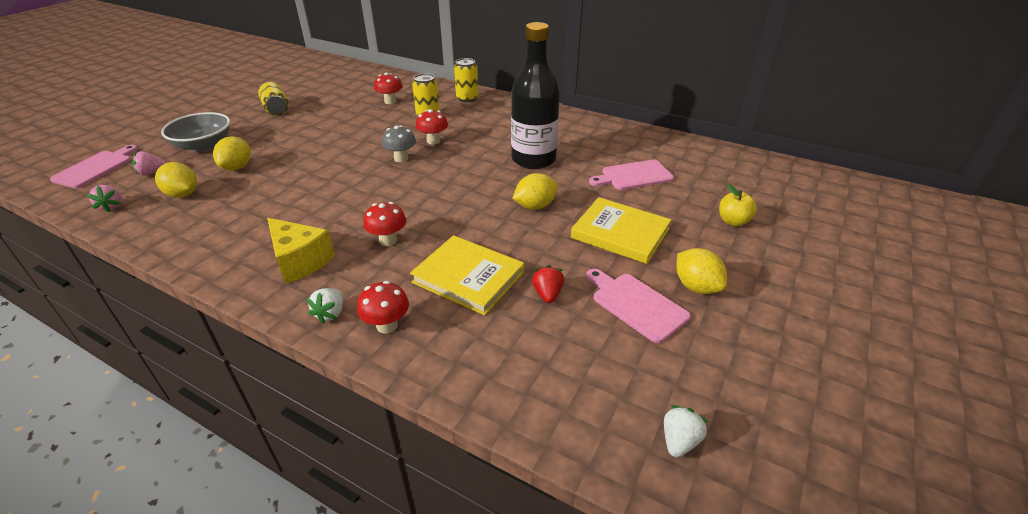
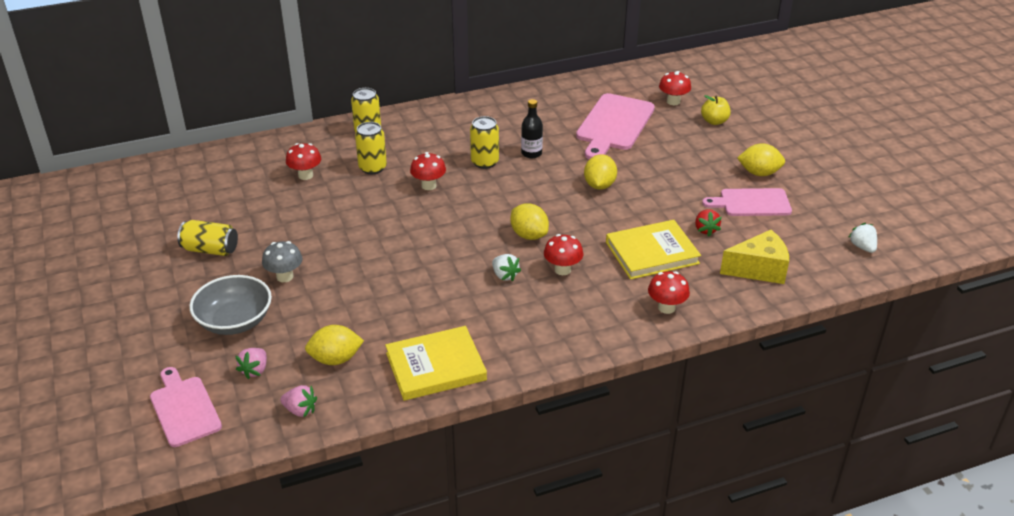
camera: 50 degrees left, 0 degrees up
yellow lemon [213,136,251,171] -> yellow lemon moved to [510,203,549,240]
yellow cheese [267,218,335,284] -> yellow cheese moved to [720,230,789,284]
white strawberry [306,288,343,324] -> white strawberry moved to [492,254,521,281]
grey mushroom [382,125,416,162] -> grey mushroom moved to [262,241,303,282]
black bottle [511,22,560,169] -> black bottle [521,99,543,158], size x0.46
red strawberry [532,265,564,303] -> red strawberry turned 135 degrees counterclockwise [695,209,722,236]
yellow book [571,197,671,264] -> yellow book moved to [385,326,487,401]
pink cutting board [589,160,674,190] -> pink cutting board [576,93,655,159], size x1.51
none -> yellow can [470,116,499,169]
none -> red mushroom [659,71,691,105]

